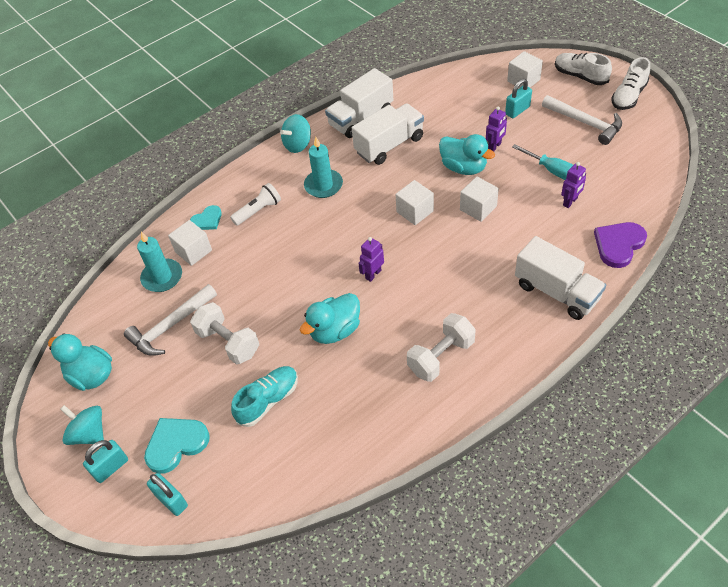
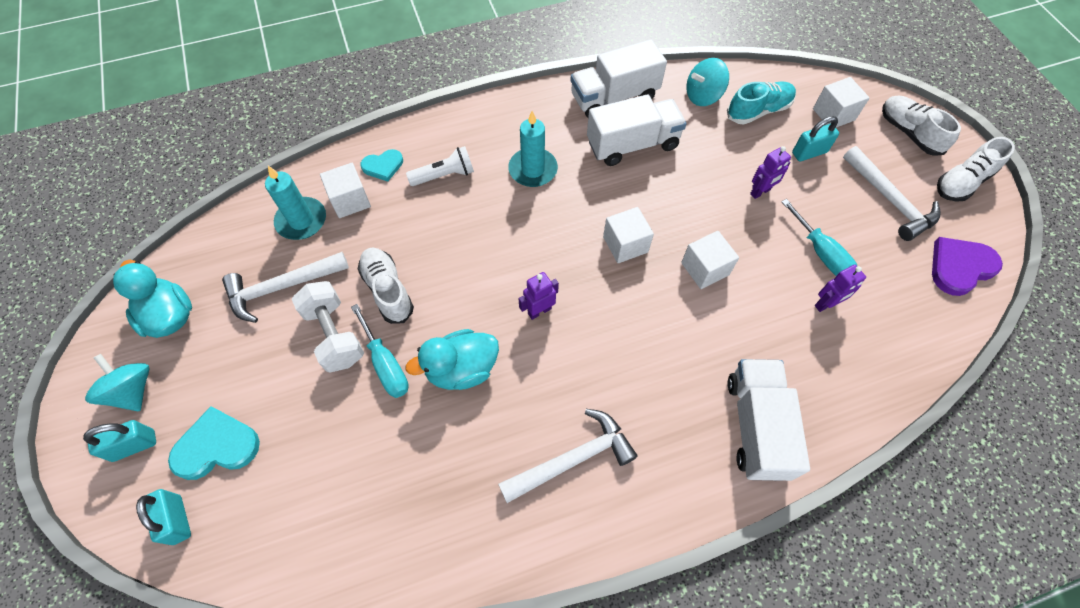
camera: 15 degrees right, 10 degrees up
turquoise shoe [231,366,298,427] -> turquoise shoe moved to [727,81,796,124]
turquoise spinning top [280,114,311,153] -> turquoise spinning top moved to [686,58,729,106]
white dumbbell [407,313,476,382] -> white hammer [498,409,638,503]
turquoise duck [439,134,495,175] -> none
white truck [515,236,606,320] -> white truck turned 150 degrees counterclockwise [728,359,810,481]
purple heart [594,222,647,268] -> purple heart moved to [932,237,1003,296]
none -> turquoise screwdriver [351,304,409,398]
none -> white shoe [358,247,414,324]

